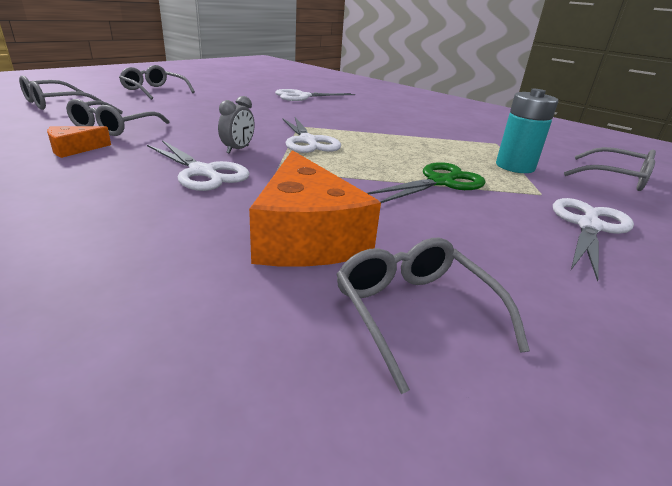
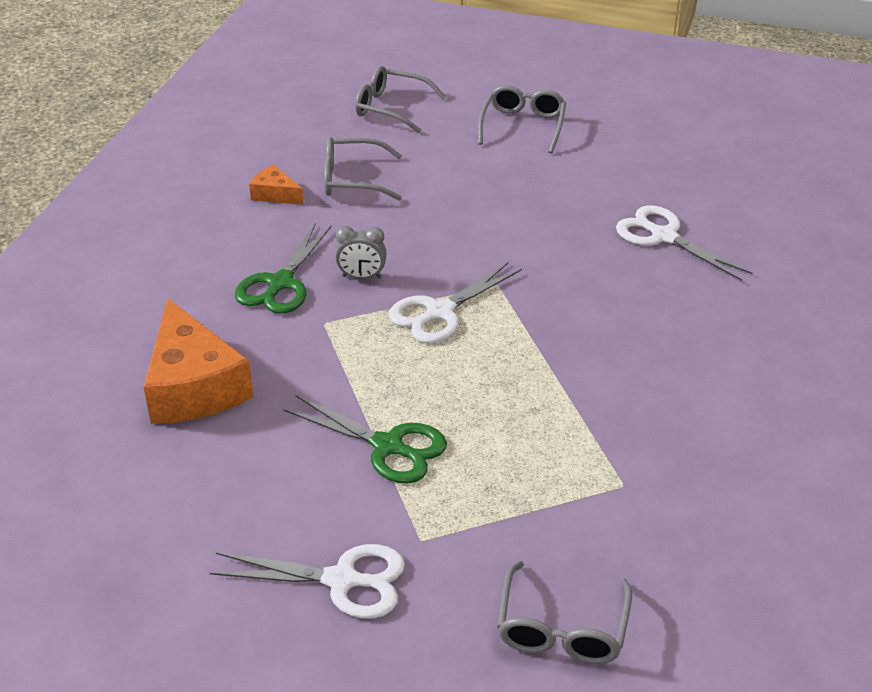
camera: 70 degrees right, 10 degrees up
white scissors [147,140,250,191] -> green scissors [235,223,332,314]
orange cheese [249,150,381,267] -> orange cheese turned 75 degrees counterclockwise [144,298,253,424]
grey glasses [336,238,530,394] -> none
turquoise battery [496,89,558,173] -> none

